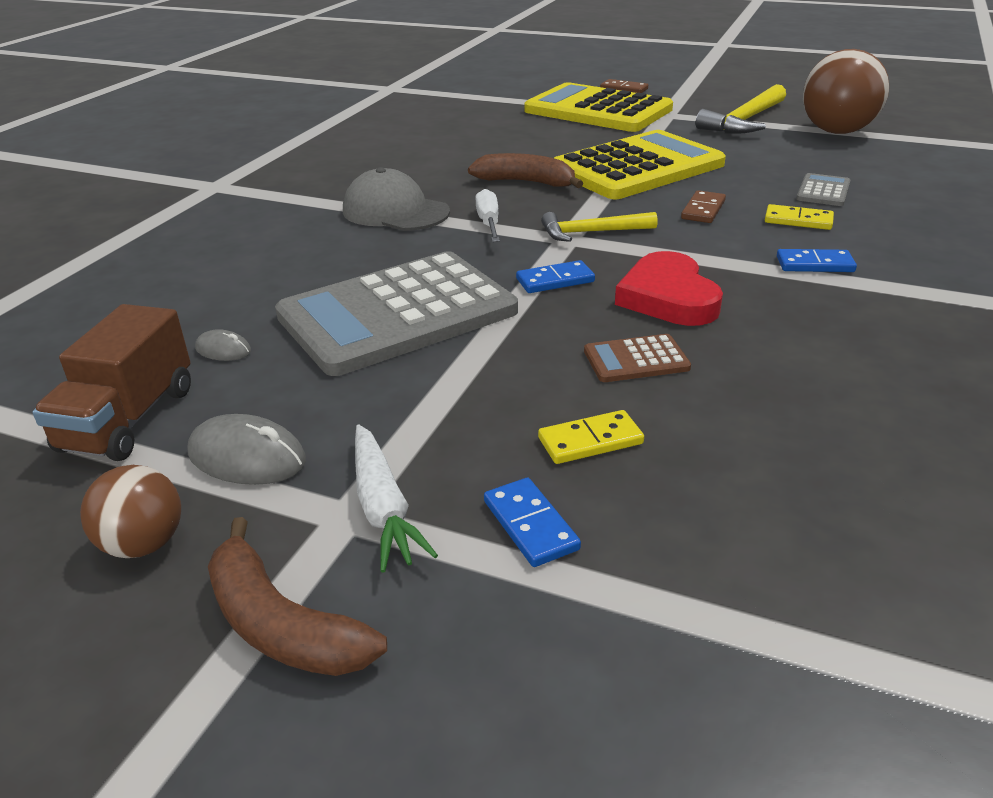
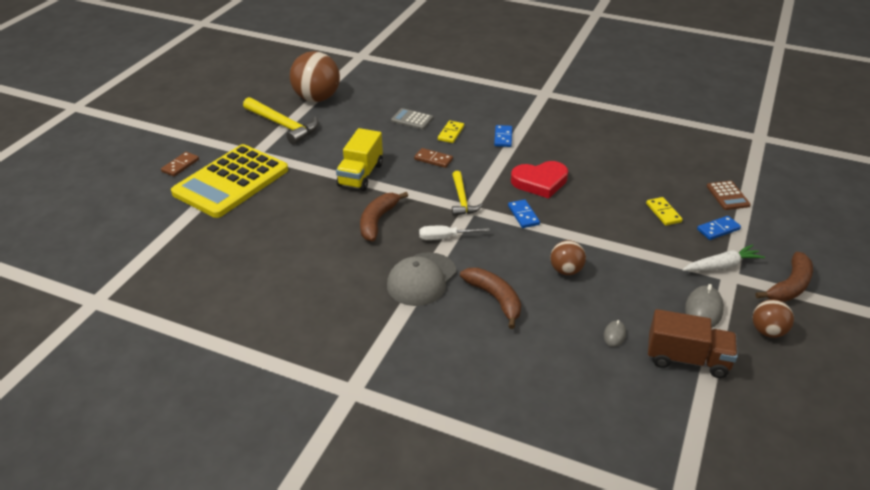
camera: 90 degrees left, 5 degrees up
grey calculator [275,251,518,376] -> brown ball [550,240,586,275]
yellow calculator [554,130,726,199] -> yellow truck [336,128,383,191]
brown calculator [584,334,691,382] -> brown calculator moved to [707,181,751,210]
none -> brown banana [460,268,521,329]

